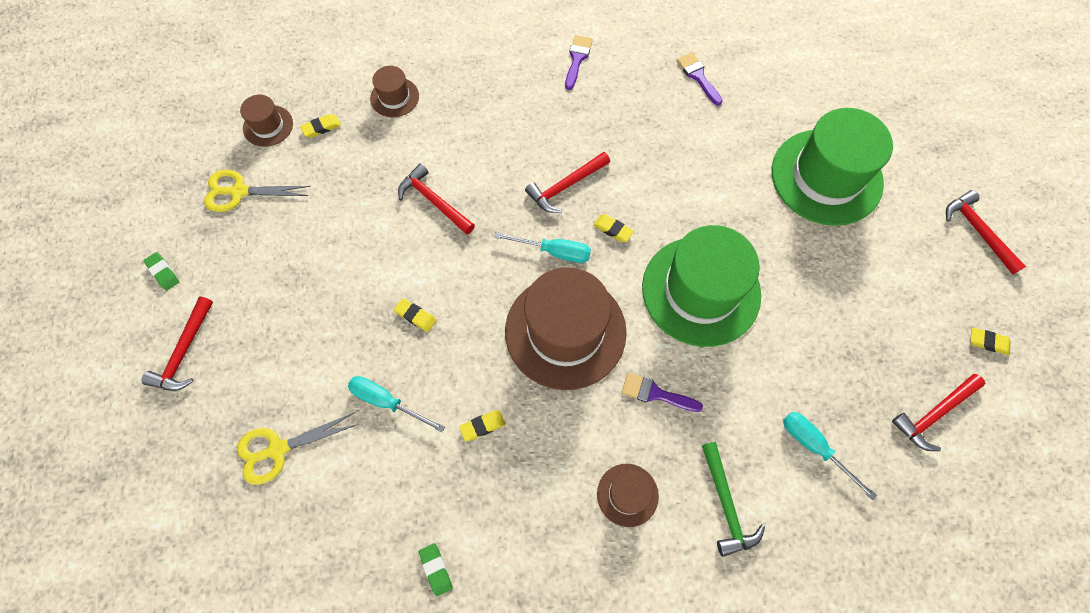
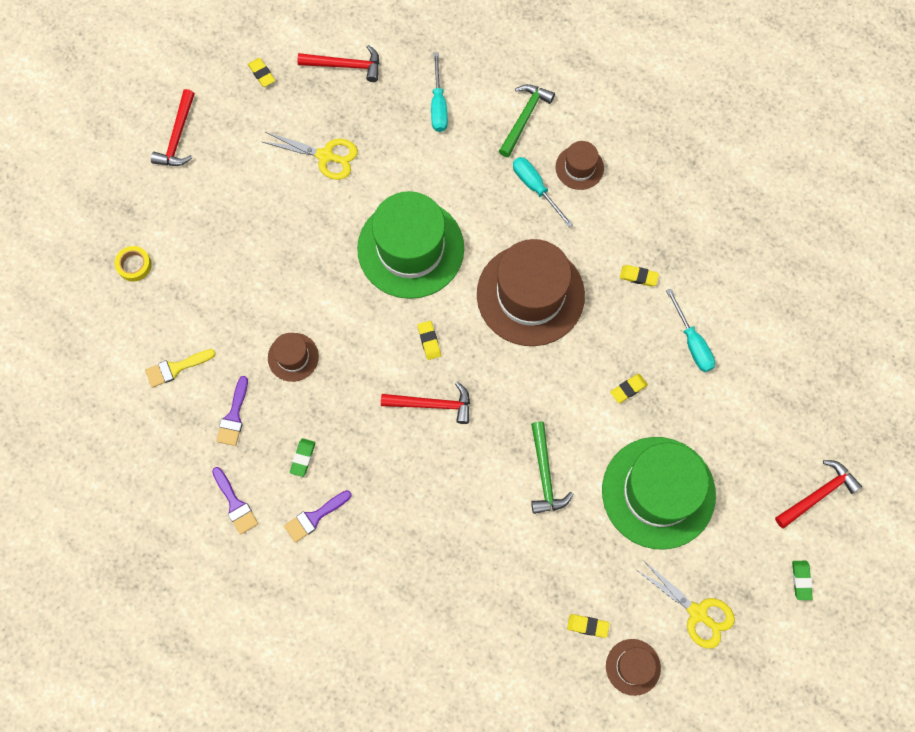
camera: 140 degrees left, 5 degrees up
yellow scissors [237,412,359,485] -> yellow scissors moved to [263,132,358,180]
brown hat [370,66,419,117] -> brown hat moved to [268,333,319,382]
yellow eraser [394,298,437,332] -> yellow eraser turned 75 degrees clockwise [610,374,648,403]
red hammer [398,164,475,234] -> green hammer [531,422,573,514]
green eraser [419,543,453,596] -> green eraser moved to [290,438,316,477]
turquoise screwdriver [494,232,591,263] -> turquoise screwdriver moved to [513,157,573,227]
purple brush [621,372,703,412] -> purple brush moved to [212,467,258,535]
green hat [772,108,893,226] -> green hat moved to [602,437,716,549]
none -> yellow tape [115,246,152,282]
none -> yellow brush [145,349,216,388]

